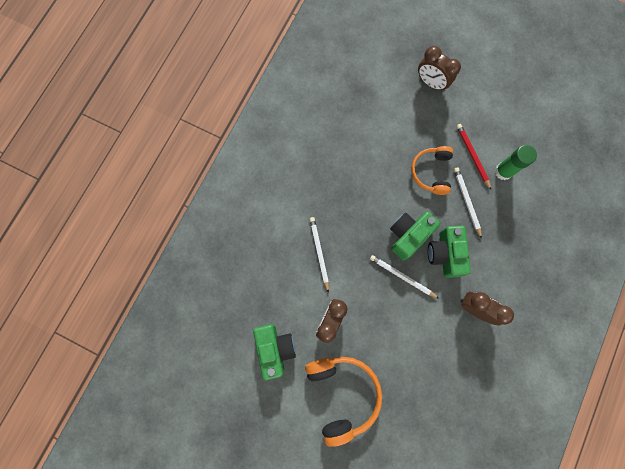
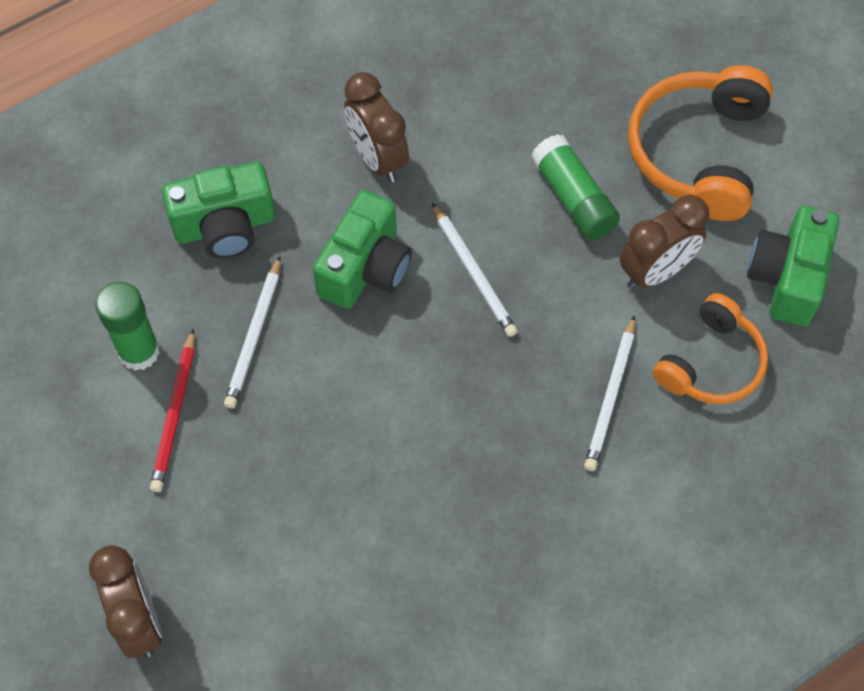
camera: 150 degrees left, 15 degrees down
green camera [390,212,440,260] -> green camera moved to [162,162,275,259]
orange headphones [411,146,453,195] -> orange headphones moved to [653,293,768,404]
none -> green glue stick [531,134,620,241]

